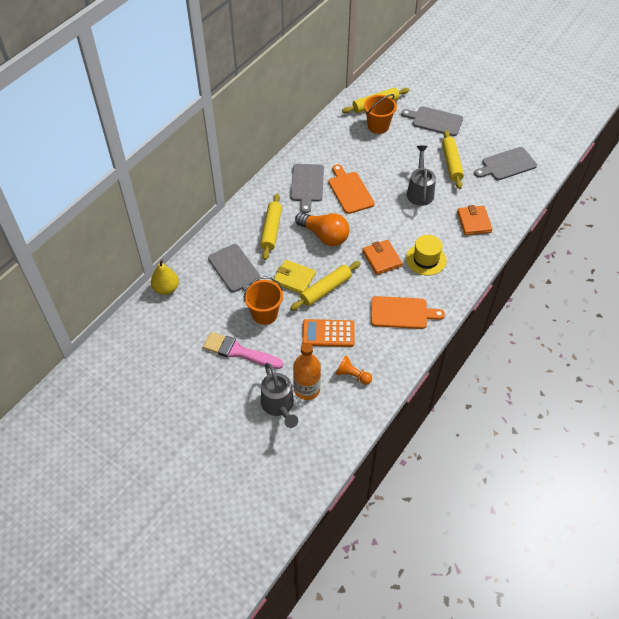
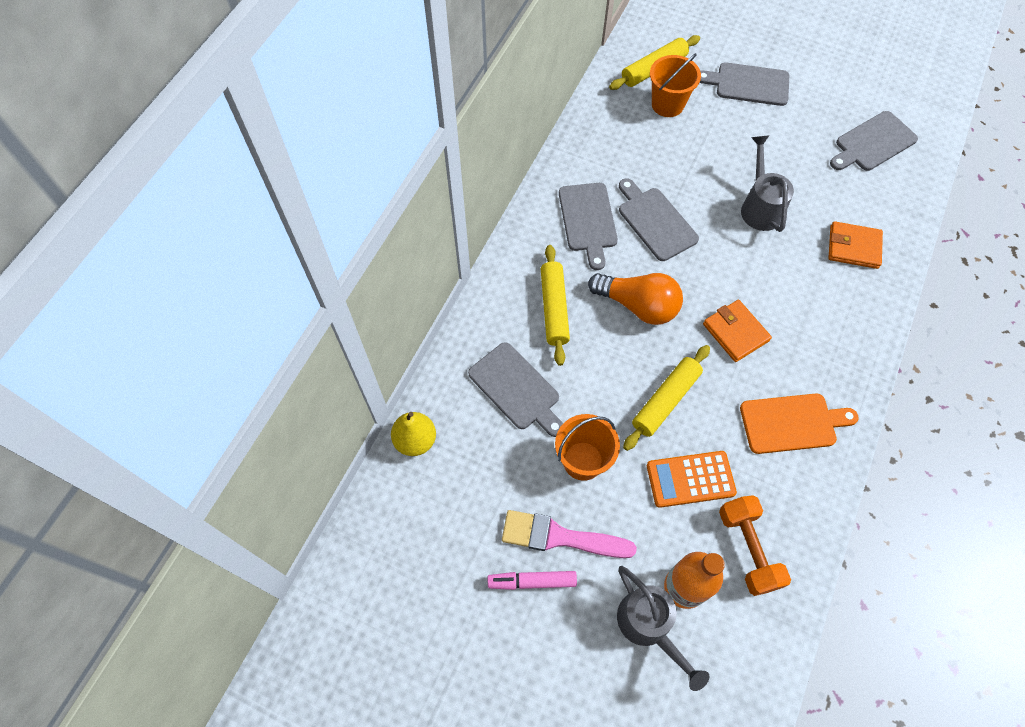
camera: 10 degrees left, 10 degrees up
yellow wallet [273,260,316,294] -> none
orange cutting board [329,164,374,214] -> grey cutting board [619,178,699,261]
orange pawn [336,355,372,385] -> orange dumbbell [719,495,791,596]
yellow hat [406,235,446,276] -> none
yellow rolling pin [442,130,464,189] -> none
orange wallet [457,205,493,235] -> orange wallet turned 60 degrees counterclockwise [828,221,883,269]
none -> pink marker [488,571,577,590]

